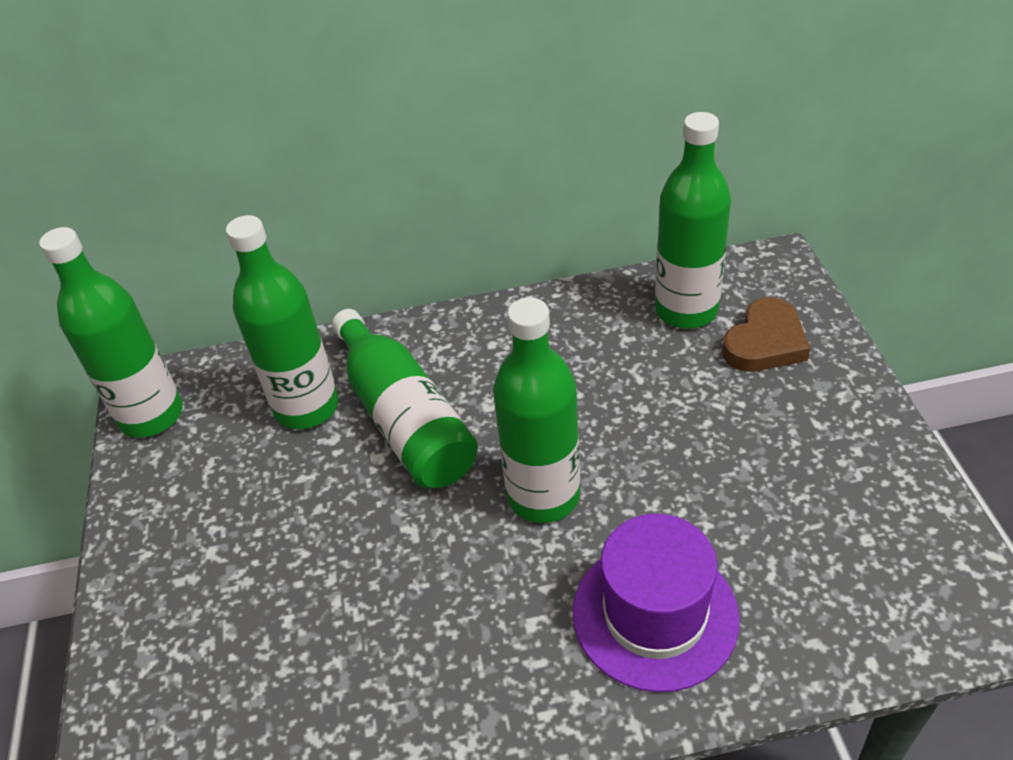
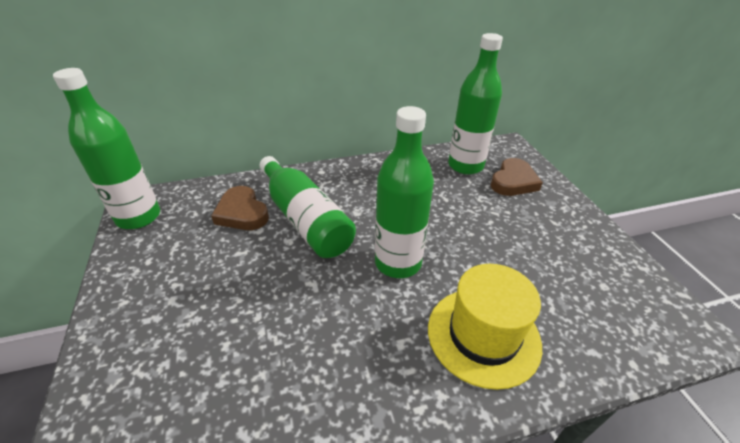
camera: 10 degrees left, 5 degrees down
green bottle [226,215,339,429] -> brown heart [211,186,269,230]
purple hat [572,514,740,692] -> yellow hat [428,264,542,390]

